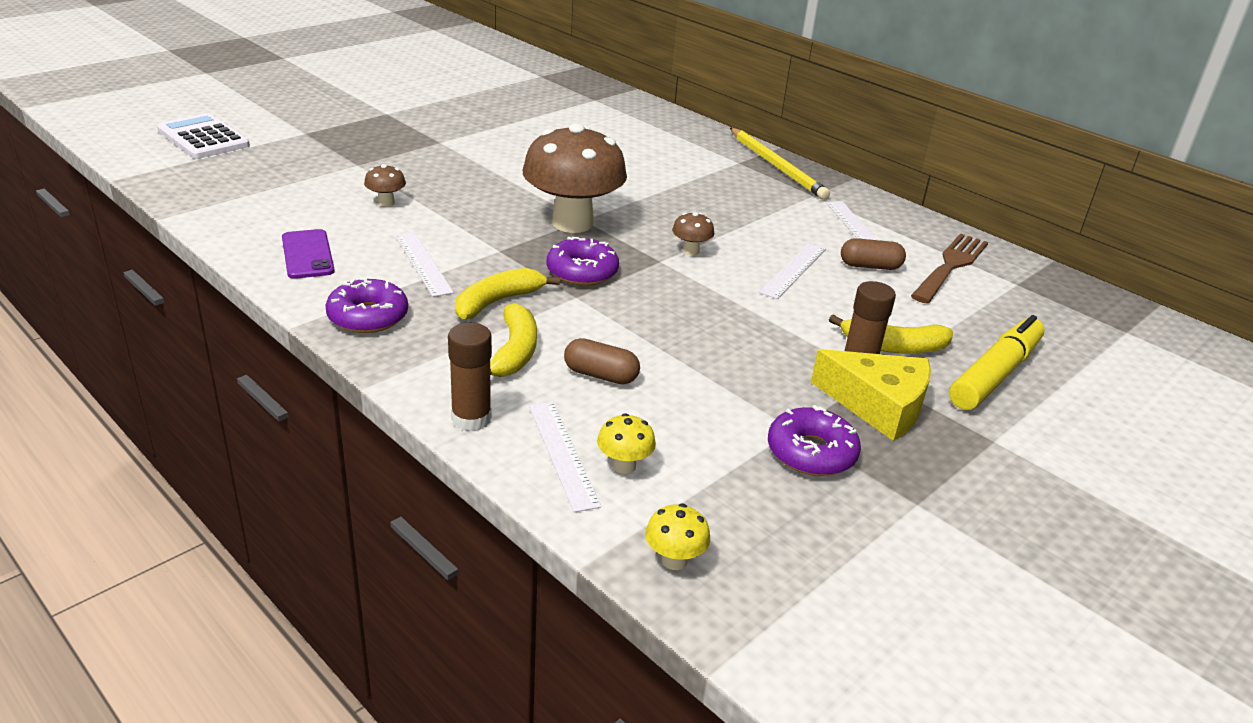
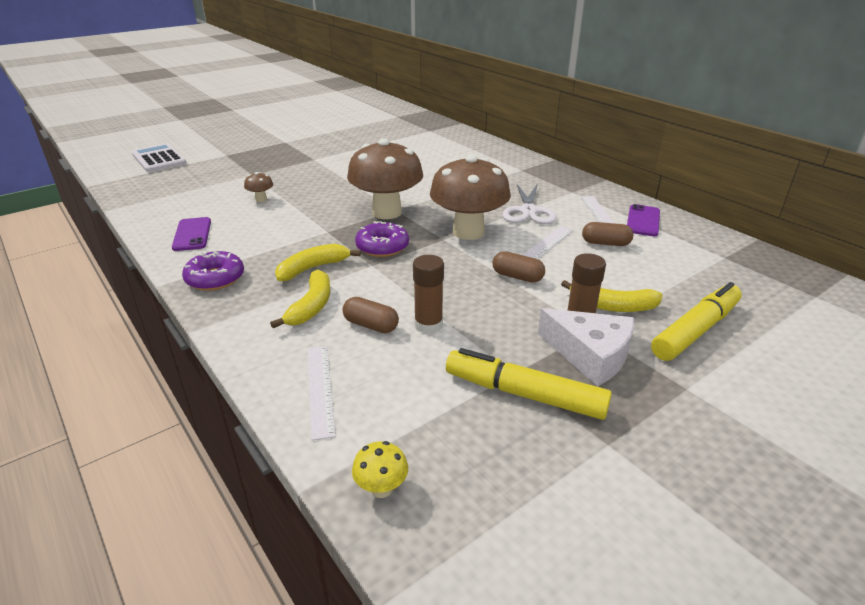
camera: 10 degrees right, 0 degrees up
white ruler [395,232,454,297] -> none
brown glue stick [448,323,492,431] -> brown glue stick moved to [413,255,444,334]
yellow mushroom [597,413,656,474] -> none
brown mushroom [672,212,714,256] -> brown mushroom [430,155,511,240], size x2.50
yellow pencil [730,128,830,200] -> none
purple donut [768,405,861,476] -> yellow marker [446,348,612,420]
yellow cheese [811,349,931,441] -> white cheese [538,308,634,386]
brown fork [911,233,988,304] -> none
none -> brown capsule [492,251,545,283]
none -> white scissors [502,184,557,224]
none -> purple phone [627,204,660,236]

